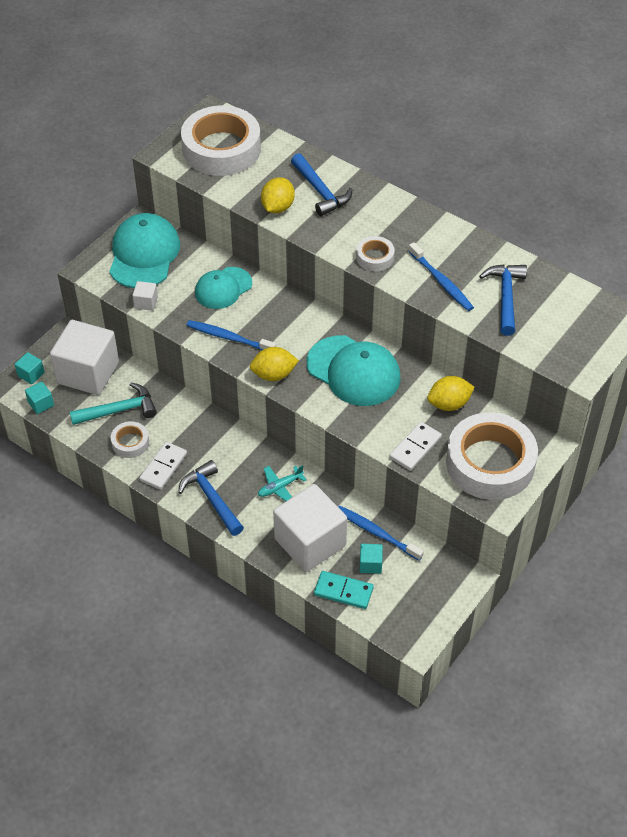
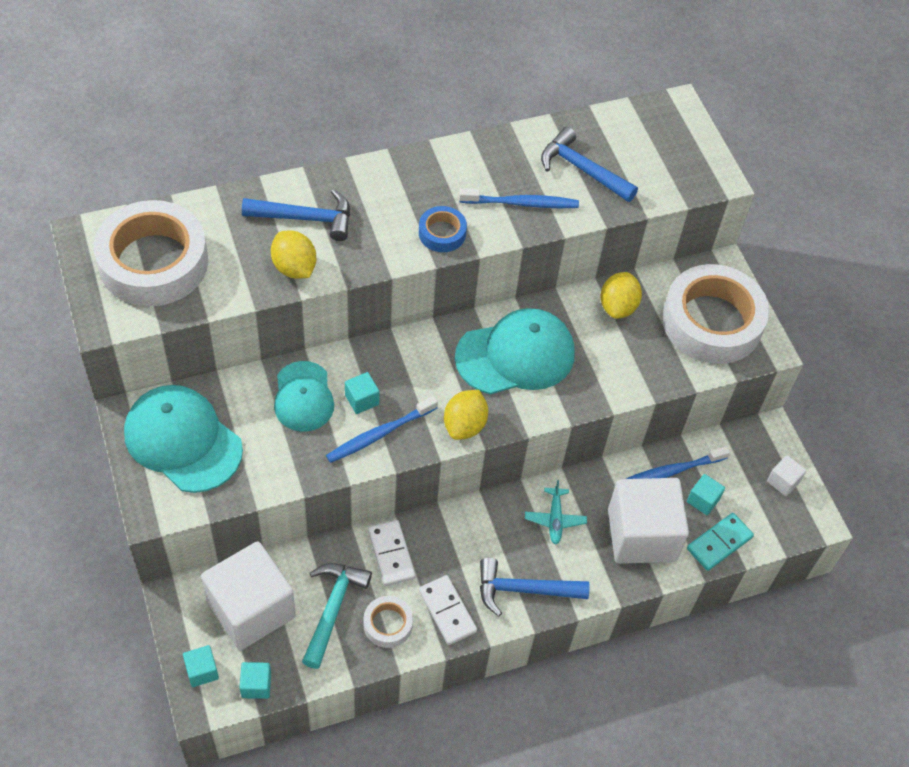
camera: 60 degrees left, 5 degrees up
white cube [132,281,158,311] -> white cube moved to [767,455,807,496]
white tape [356,236,395,271] -> blue tape [419,206,467,252]
white domino [389,422,442,471] -> white domino moved to [368,520,416,586]
none -> turquoise cube [345,372,380,414]

